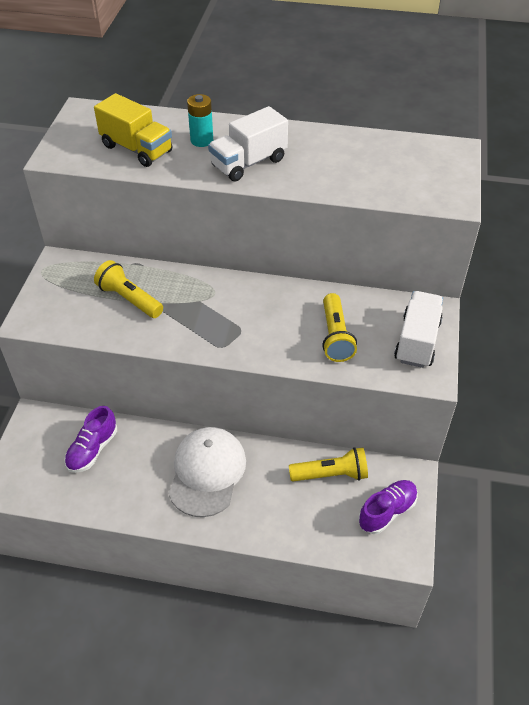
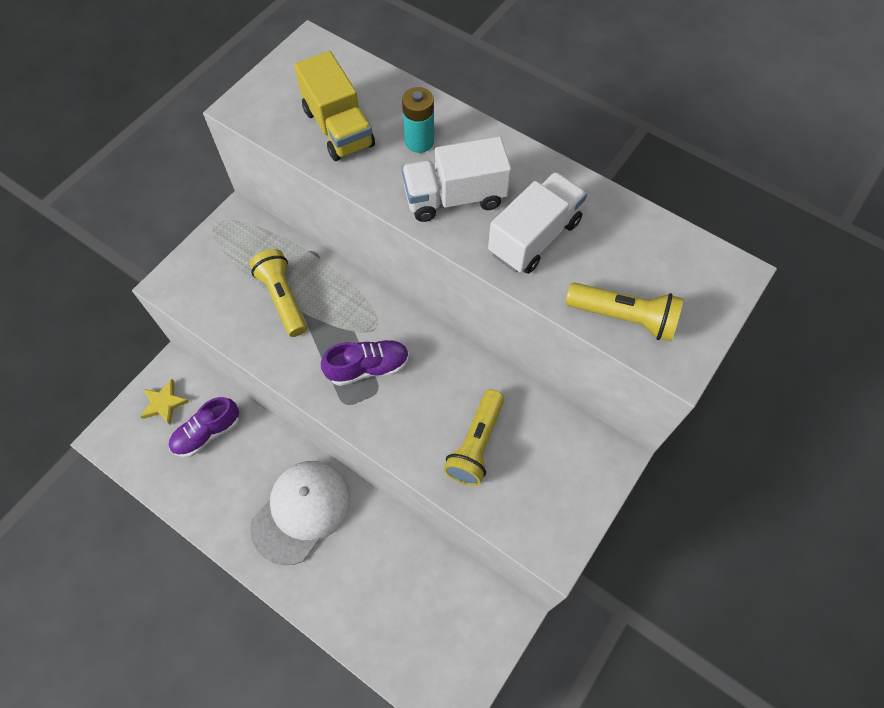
camera: 25 degrees right, 15 degrees up
yellow flashlight [289,447,368,482] -> yellow flashlight moved to [566,282,683,341]
purple shoe [358,480,418,534] -> purple shoe moved to [321,339,409,386]
white truck [394,291,443,368] -> white truck moved to [488,172,587,274]
none -> yellow star [140,379,190,425]

